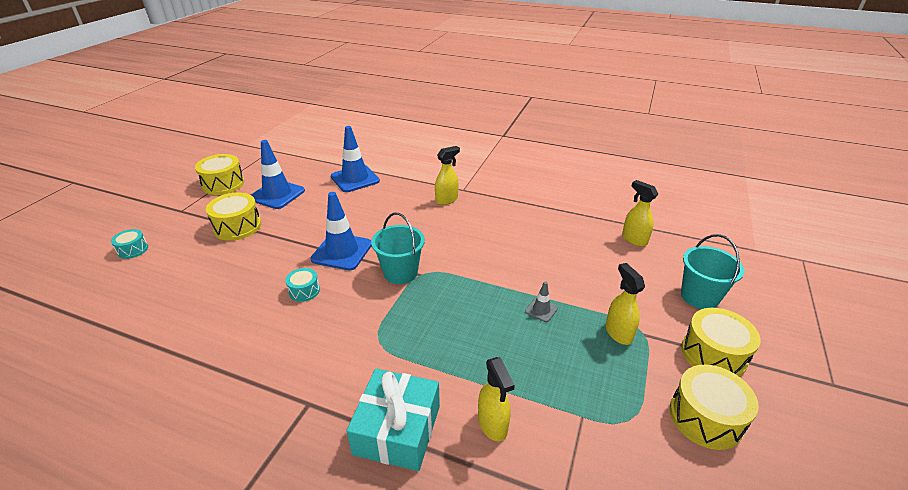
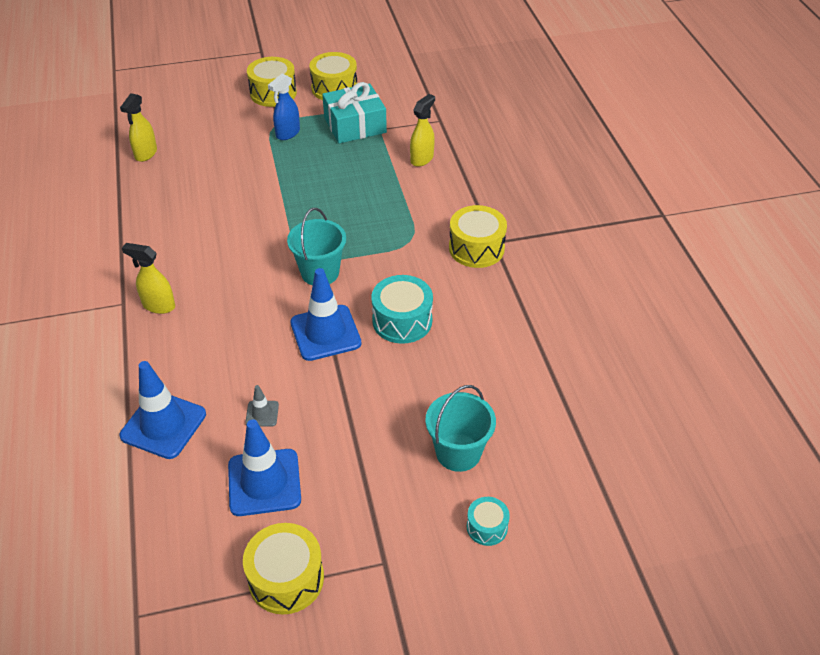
camera: 125 degrees left, 10 degrees up
yellow drum [206,192,261,241] -> yellow drum moved to [449,205,507,268]
turquoise drum [285,268,320,302] -> turquoise drum [371,275,433,344], size x1.76
turquoise gift [346,369,440,471] -> turquoise gift moved to [322,82,387,144]
grey traffic cone [525,281,558,322] -> grey traffic cone moved to [245,385,279,427]
yellow spray bottle [606,263,645,345] -> blue spray bottle [268,73,300,140]
turquoise bucket [681,234,744,309] -> turquoise bucket moved to [425,385,496,472]

